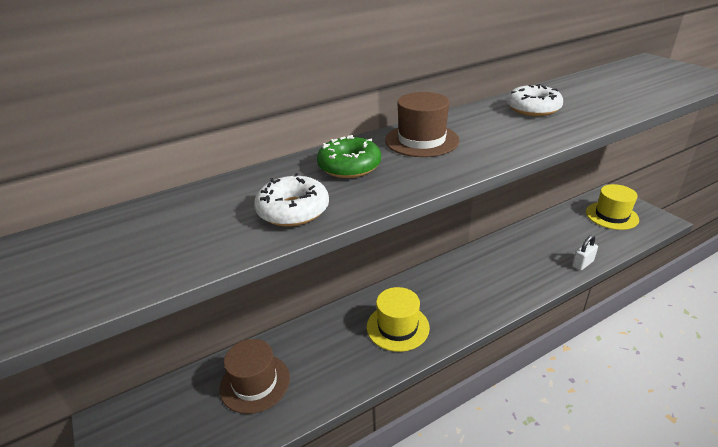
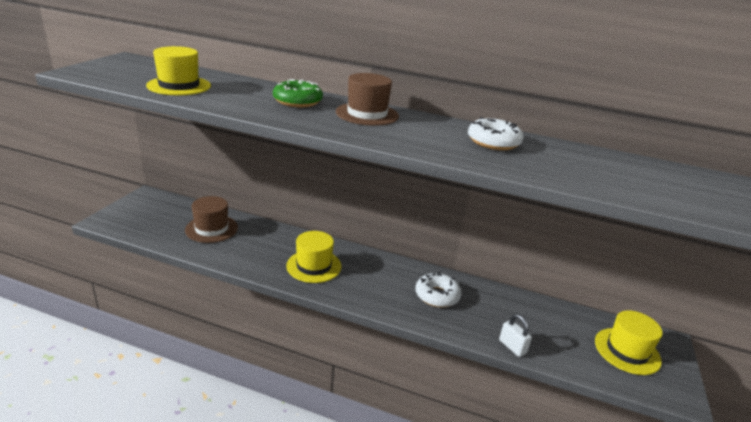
camera: 45 degrees right, 5 degrees down
white donut [254,173,329,226] -> white donut moved to [415,272,462,308]
white padlock [572,235,598,271] -> white padlock turned 45 degrees clockwise [499,314,532,357]
none -> yellow hat [146,46,211,95]

